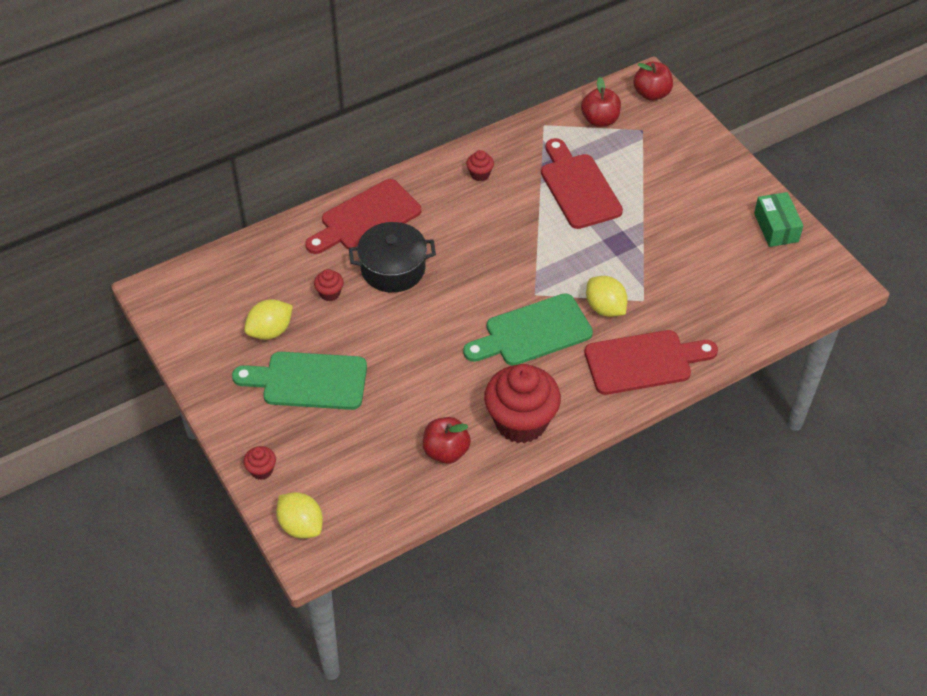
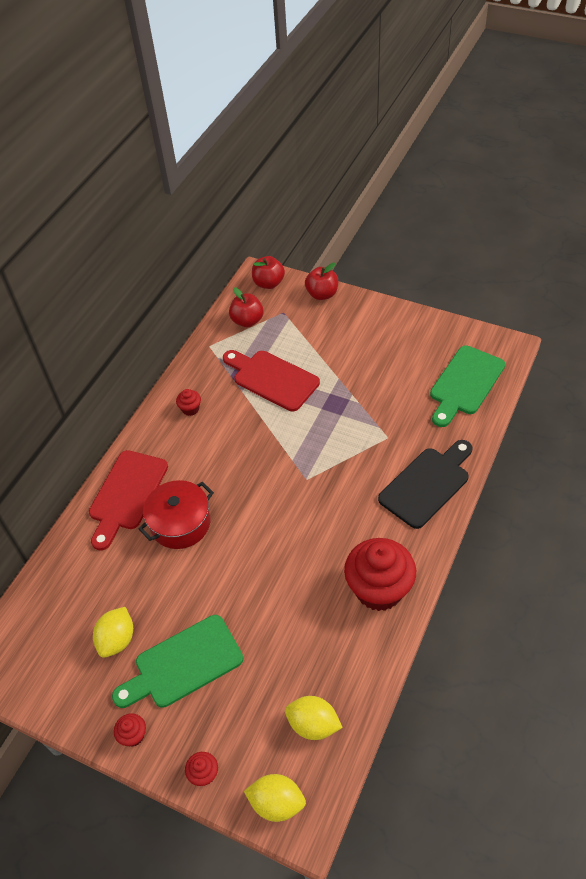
camera: 30 degrees left, 0 degrees up
red cupcake [314,269,344,301] -> red cupcake moved to [114,713,146,747]
black pot [349,222,436,293] -> red pot [139,480,214,549]
red apple [423,417,471,464] -> red apple moved to [305,263,338,300]
green cutting board [463,294,593,365] -> green cutting board moved to [430,345,505,427]
red cutting board [585,330,718,395] -> black cutting board [378,440,472,529]
yellow lemon [586,276,628,317] -> yellow lemon moved to [285,696,343,740]
green box [754,192,803,247] -> none

